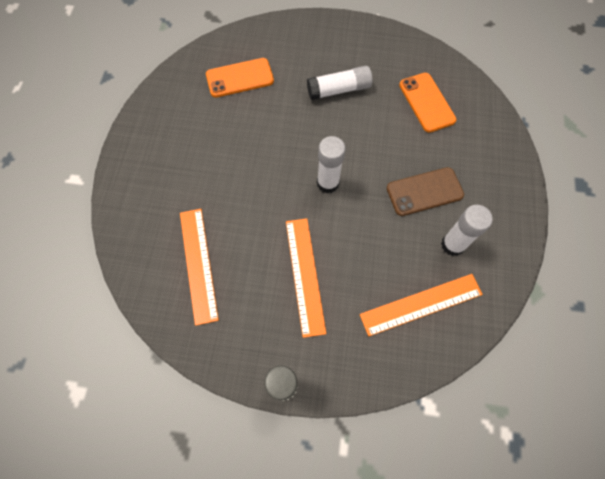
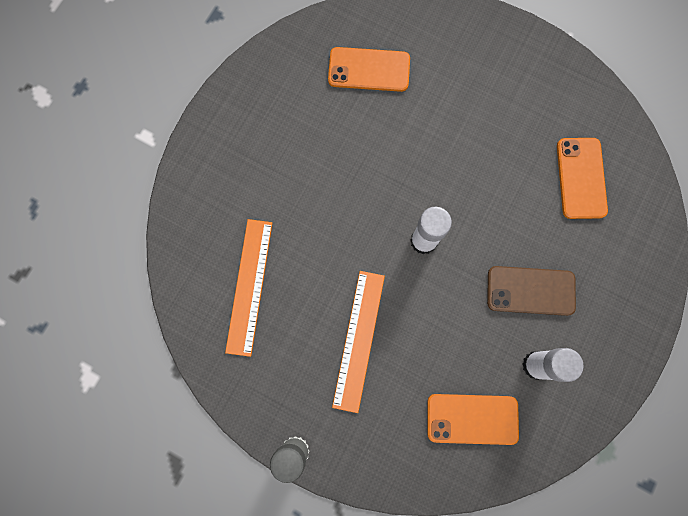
camera: 20 degrees right, 10 degrees up
white glue stick [307,66,373,100] -> none
orange ruler [360,274,483,336] -> orange phone [427,394,519,445]

